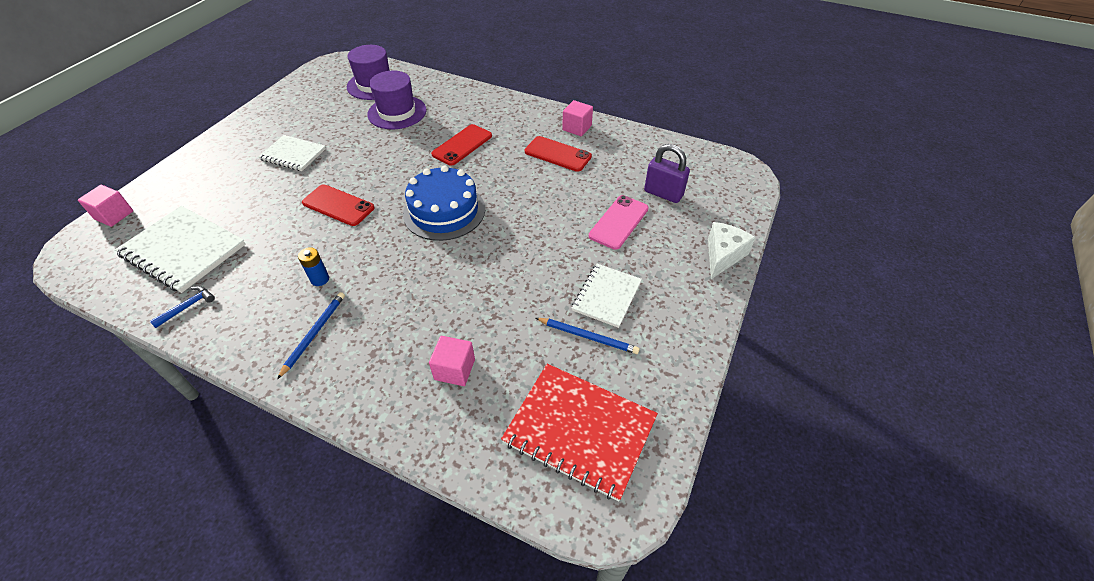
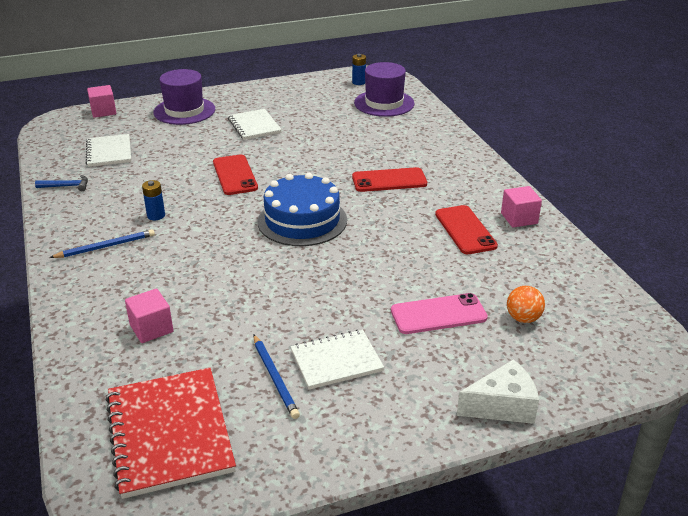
camera: 45 degrees right, 15 degrees down
white notebook [115,206,246,293] -> white notebook [86,134,131,167], size x0.62
purple hat [367,70,426,129] -> purple hat moved to [153,69,215,125]
purple padlock [644,144,690,203] -> orange ball [507,286,545,323]
none -> blue battery [352,54,366,85]

